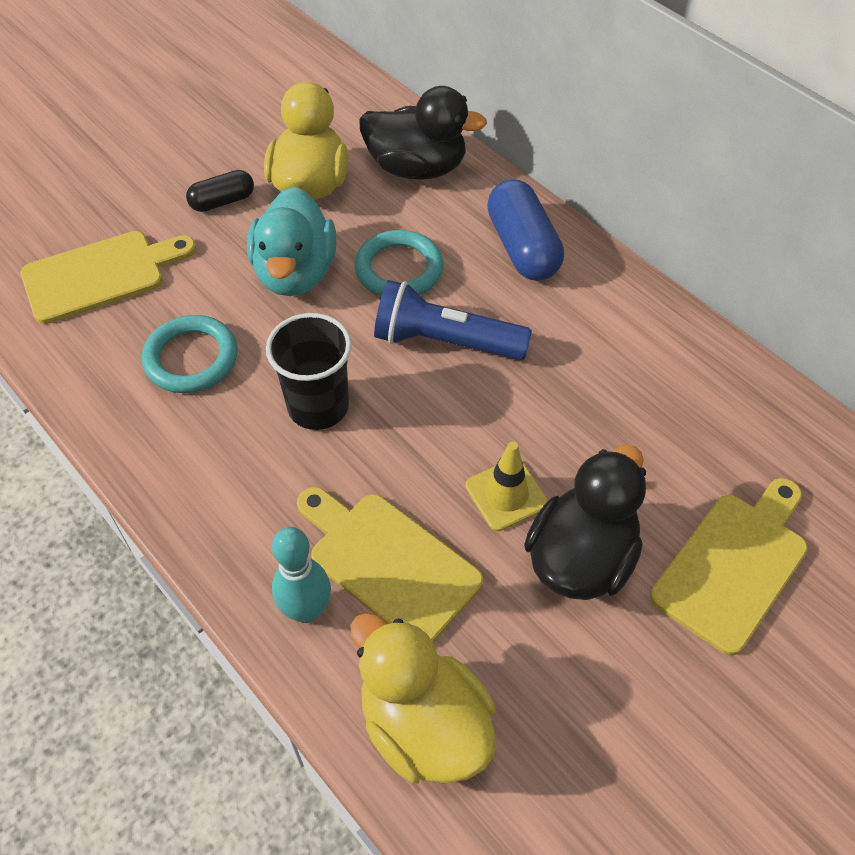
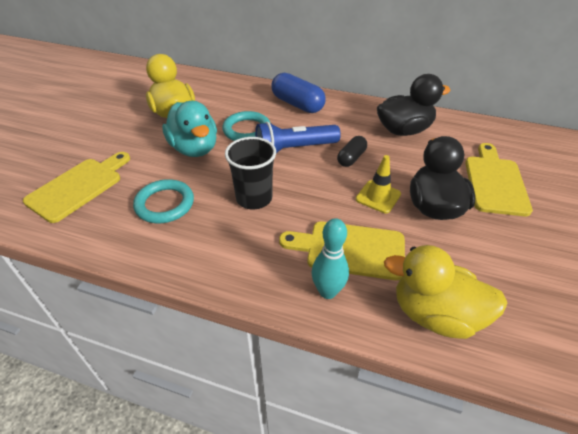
camera: 30 degrees left, 10 degrees down
black capsule [186,170,254,212] -> black capsule moved to [337,136,367,167]
black duck [359,86,487,180] -> black duck moved to [377,74,451,136]

